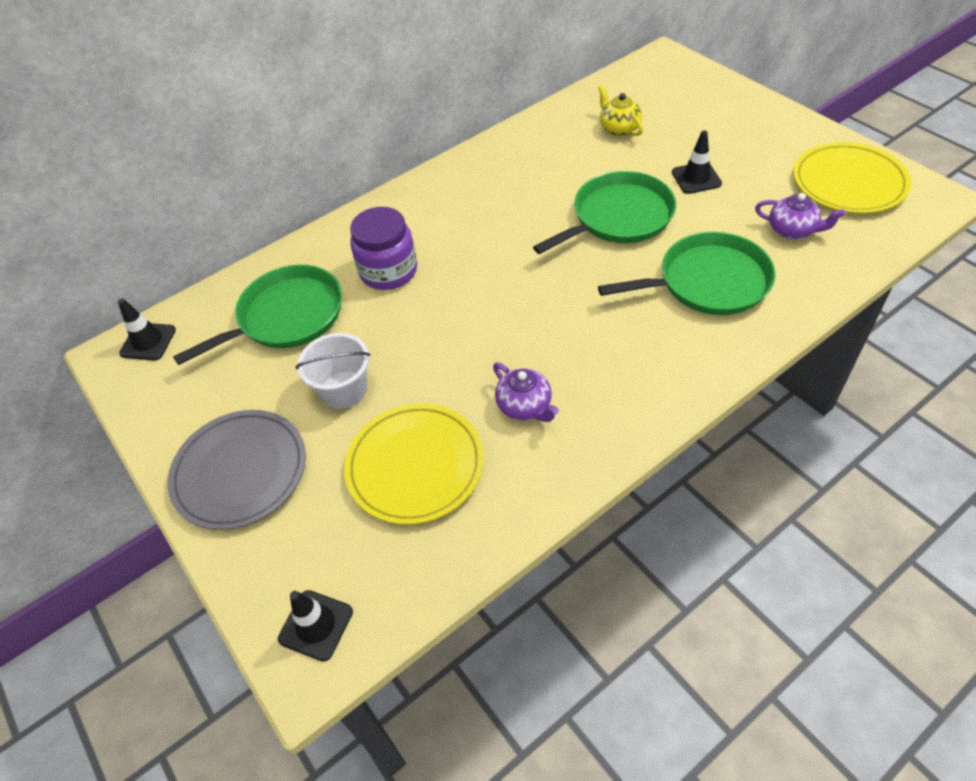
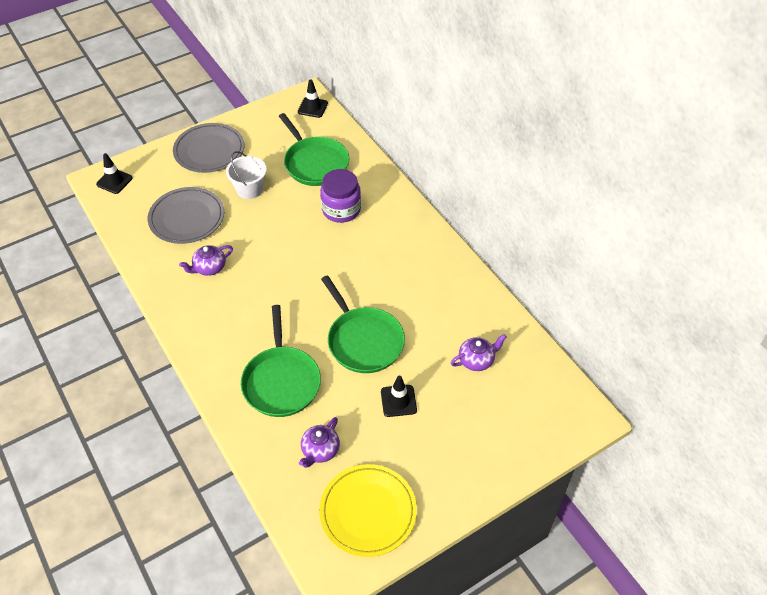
camera: 90 degrees right, 0 degrees up
yellow plate [344,403,484,525] -> grey plate [148,187,224,244]
yellow teapot [598,85,643,136] -> purple teapot [451,334,507,371]

